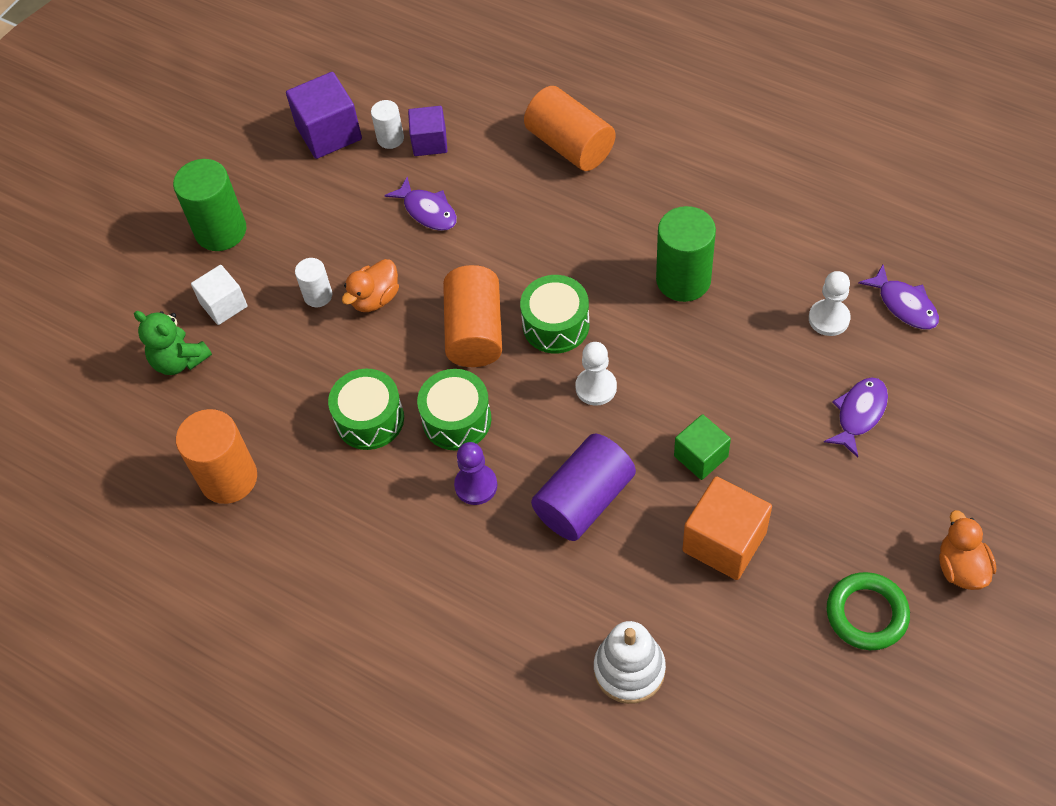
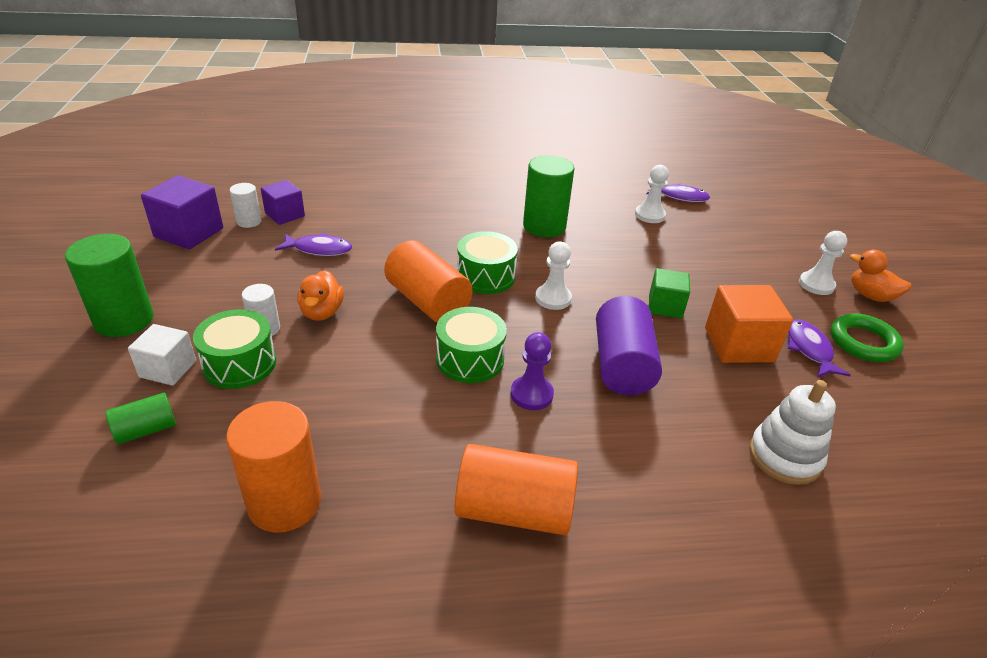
camera: 45 degrees left, 20 degrees down
green teddy bear [134,311,212,375] -> green cylinder [106,393,176,444]
green drum [328,369,404,450] -> green drum moved to [193,309,276,389]
orange cylinder [524,86,616,171] -> orange cylinder moved to [455,444,578,535]
purple fish [824,377,888,457] -> purple fish moved to [788,319,851,378]
none -> white pawn [799,231,847,295]

